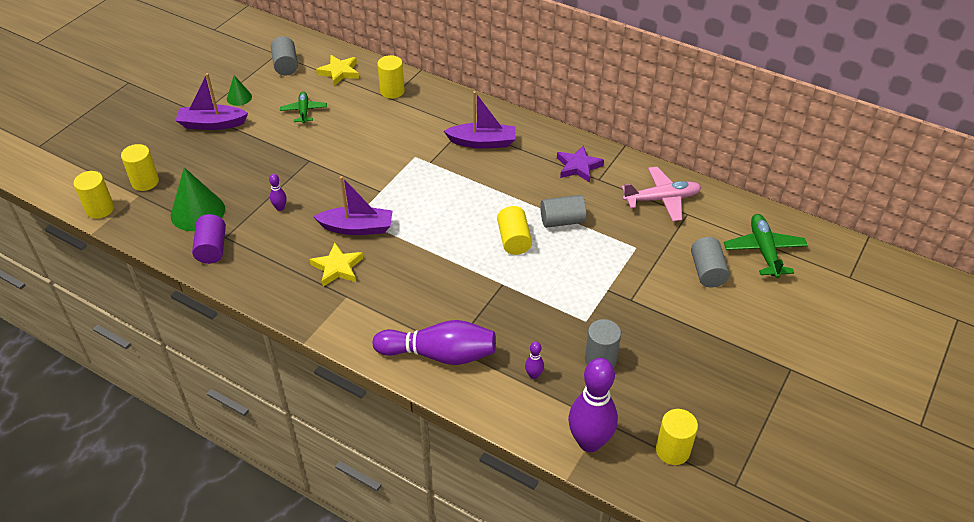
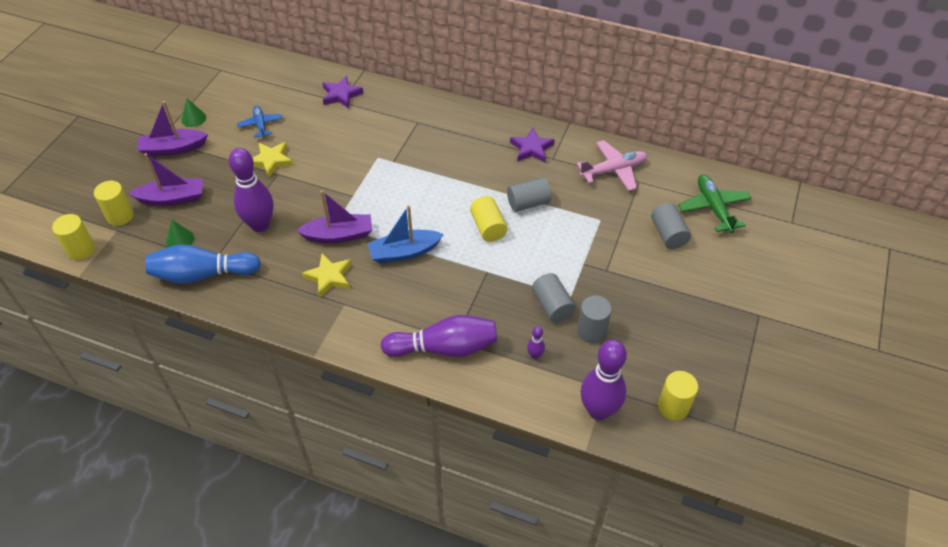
camera: 10 degrees left, 5 degrees up
green cone [171,167,225,231] -> green cone [166,220,194,247], size x0.53
purple cylinder [192,214,226,264] -> blue bowling pin [145,244,261,284]
purple bowling pin [269,174,287,211] -> purple bowling pin [229,148,273,232], size x2.38
grey cylinder [271,36,298,76] -> grey cylinder moved to [532,273,576,323]
green plane [280,92,327,124] -> blue plane [237,106,283,138]
yellow star [316,55,359,86] -> yellow star moved to [253,142,293,177]
yellow cylinder [377,55,405,99] -> purple star [323,76,363,108]
purple boat [444,91,516,149] -> purple boat moved to [129,153,203,206]
none -> blue boat [368,205,444,263]

